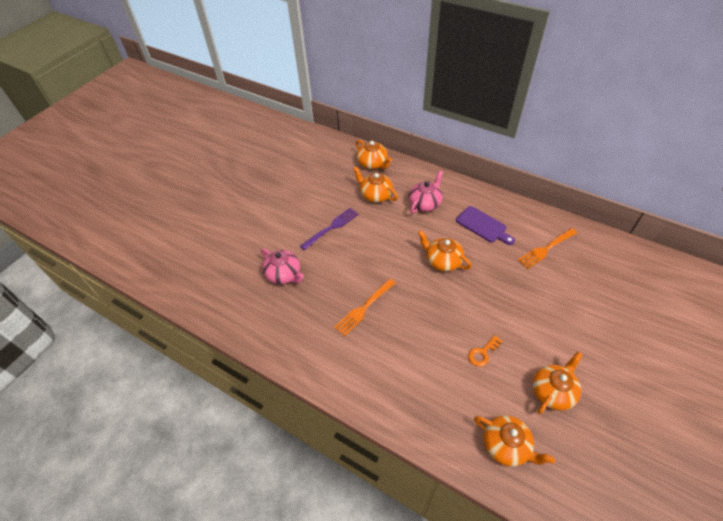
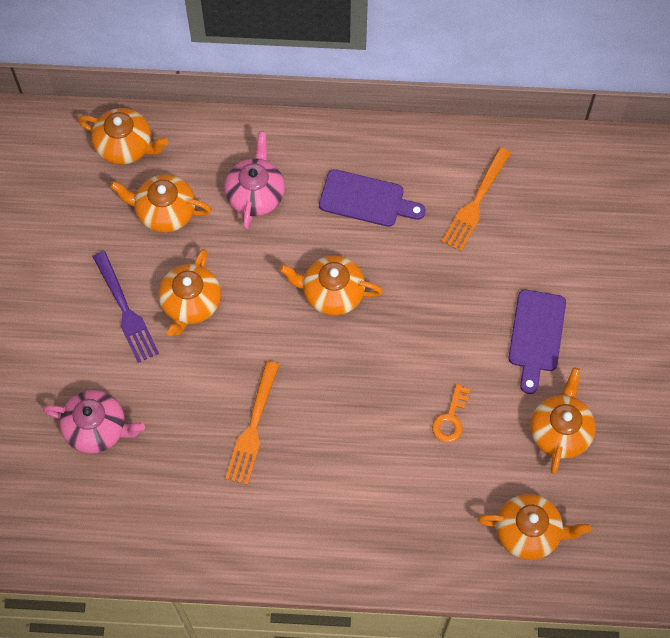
camera: 30 degrees left, 15 degrees up
purple fork [300,208,359,251] -> purple fork turned 135 degrees clockwise [93,251,159,363]
none -> orange teapot [159,249,221,336]
none -> purple cutting board [509,290,566,394]

